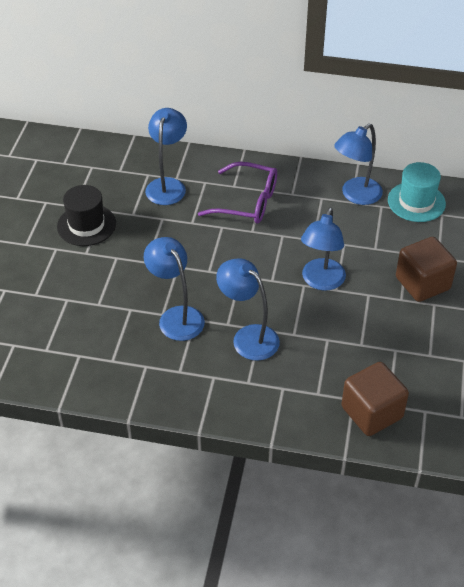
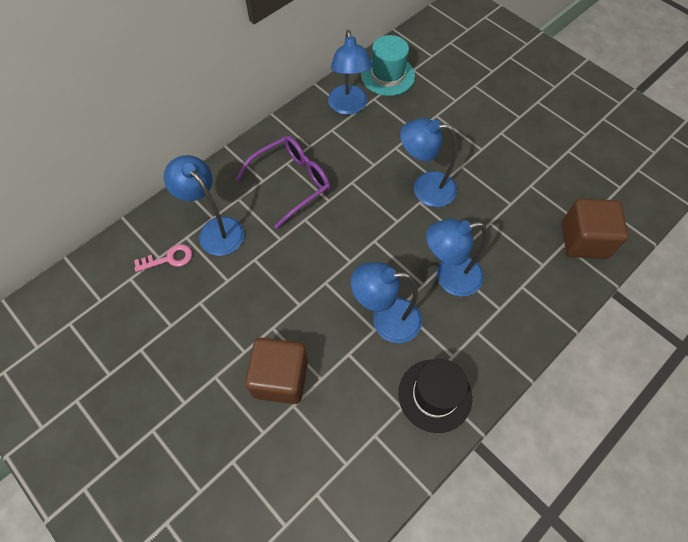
camera: 55 degrees left, 15 degrees up
black hat [57,185,116,246] -> black hat moved to [398,359,472,433]
blue lamp [301,208,346,291] -> blue lamp turned 135 degrees clockwise [400,118,458,207]
brown cube [396,237,457,302] -> brown cube moved to [245,338,308,404]
none -> pink key [134,244,192,272]

